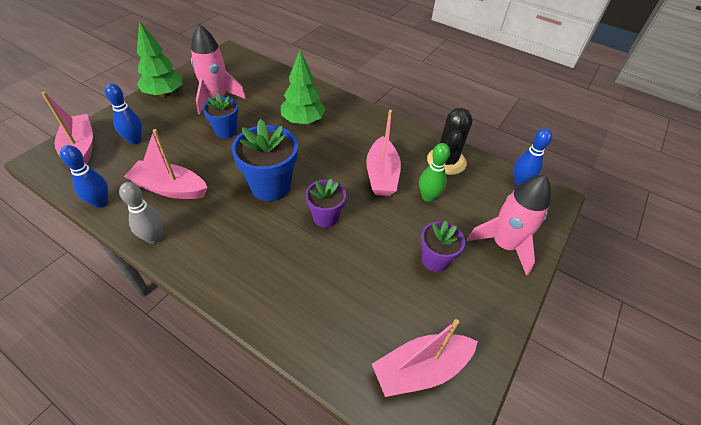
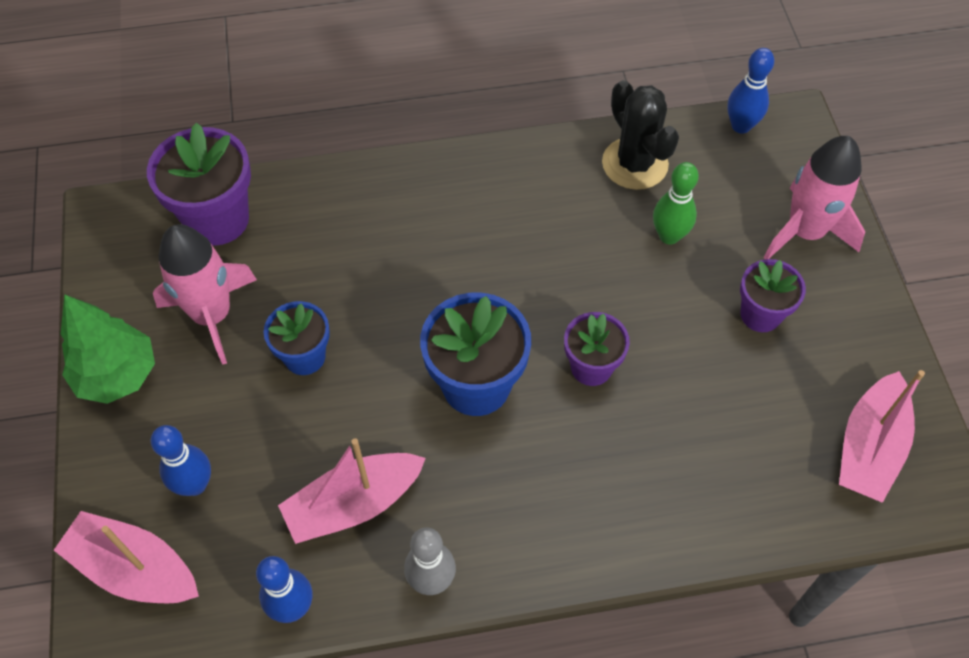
camera: 40 degrees left, 10 degrees up
green tree [281,50,325,125] -> none
pink boat [366,110,401,196] -> none
none -> purple flower pot [147,122,251,246]

